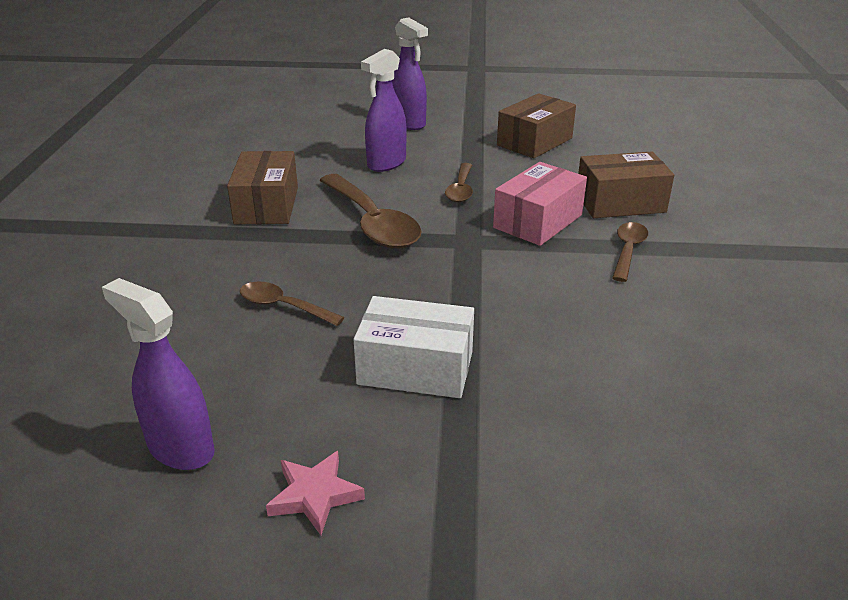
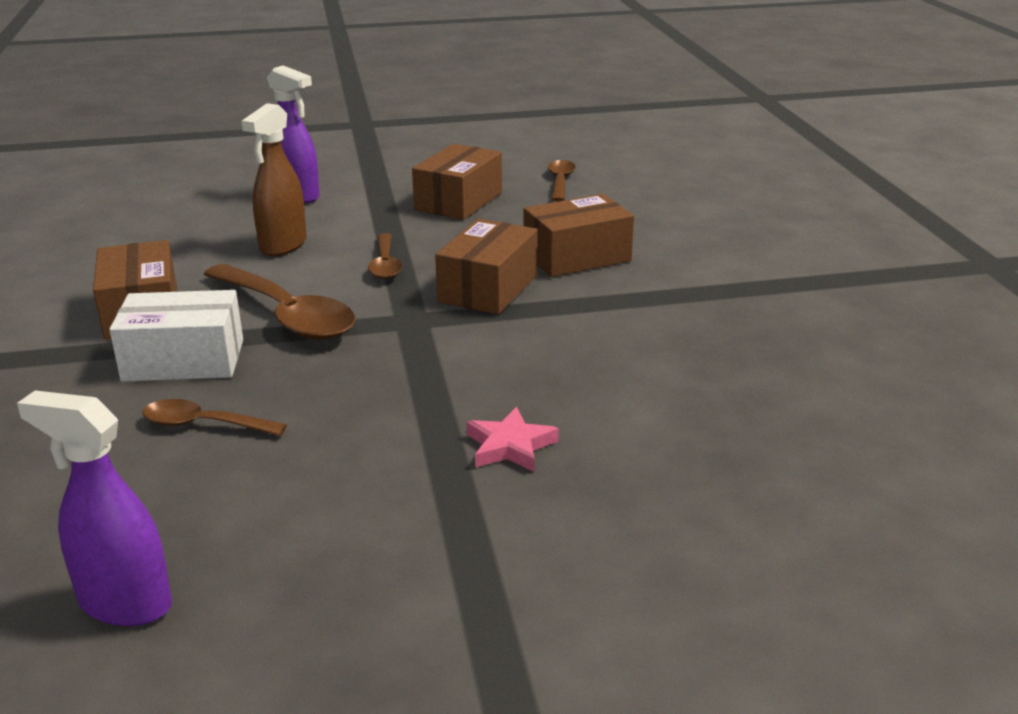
camera: 15 degrees left, 5 degrees down
pink star [266,451,365,535] -> pink star moved to [467,407,559,472]
white box [354,296,474,398] -> white box moved to [109,290,243,382]
purple spray bottle [361,49,407,172] -> brown spray bottle [241,103,307,256]
pink box [493,162,587,246] -> brown box [435,219,538,315]
brown spoon [612,222,648,282] -> brown spoon moved to [548,160,576,202]

